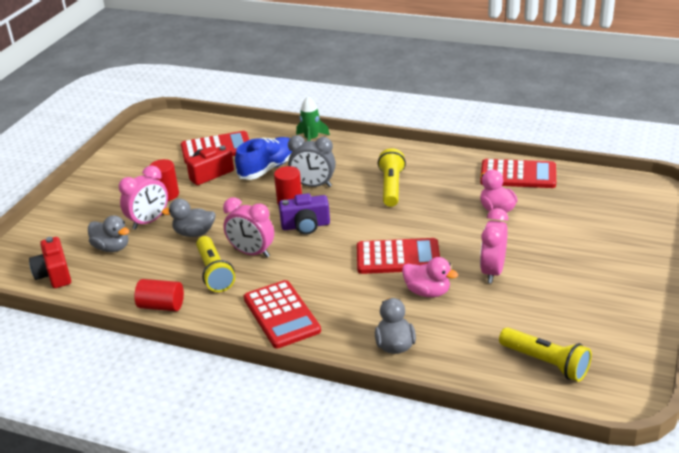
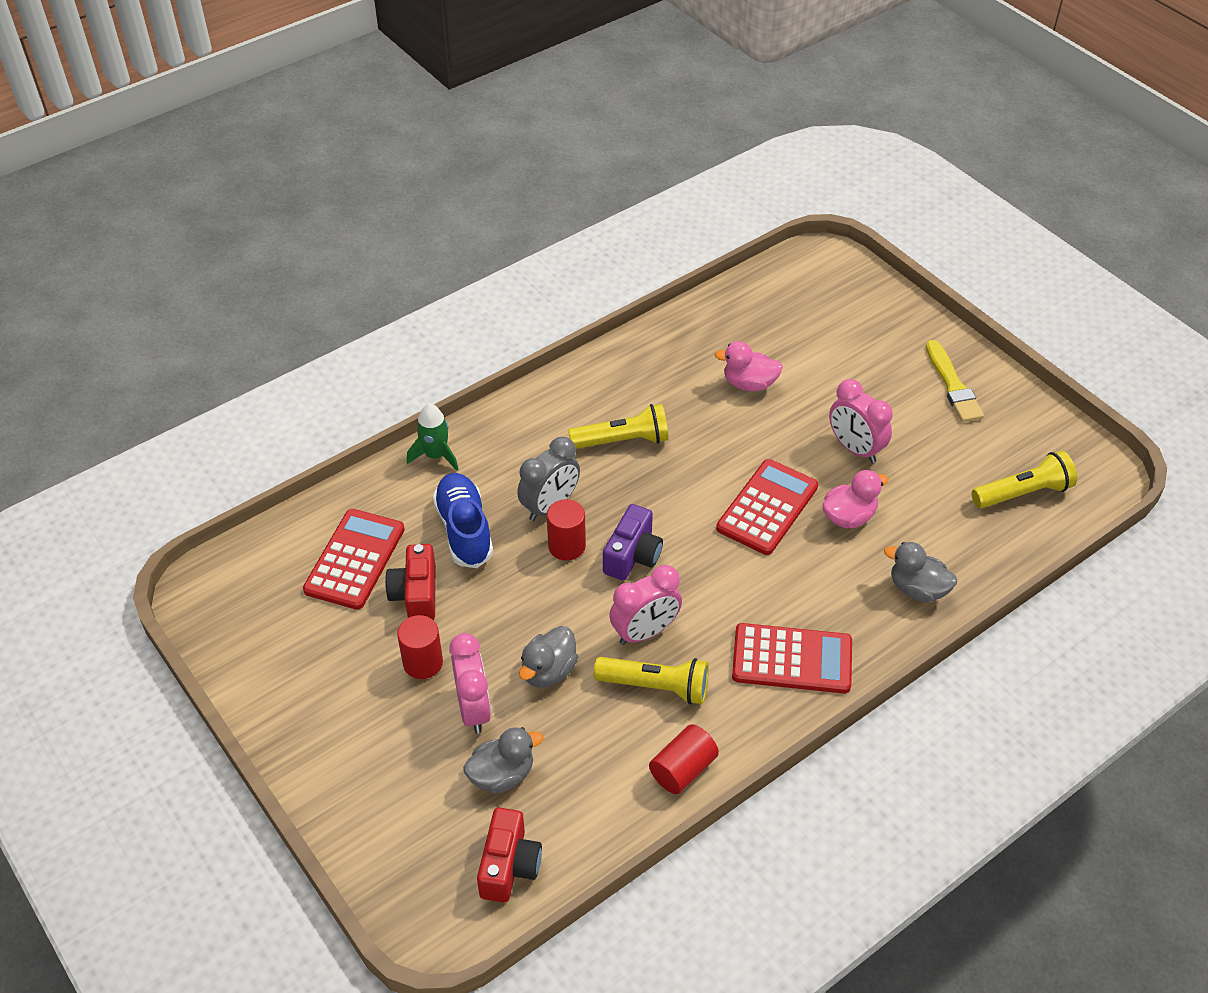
camera: 60 degrees left, 15 degrees up
red camera [29,237,71,288] -> red camera turned 90 degrees counterclockwise [477,807,542,903]
yellow flashlight [378,148,406,207] -> yellow flashlight turned 135 degrees clockwise [568,404,669,449]
red calculator [480,159,556,188] -> none
none -> yellow brush [926,340,984,422]

